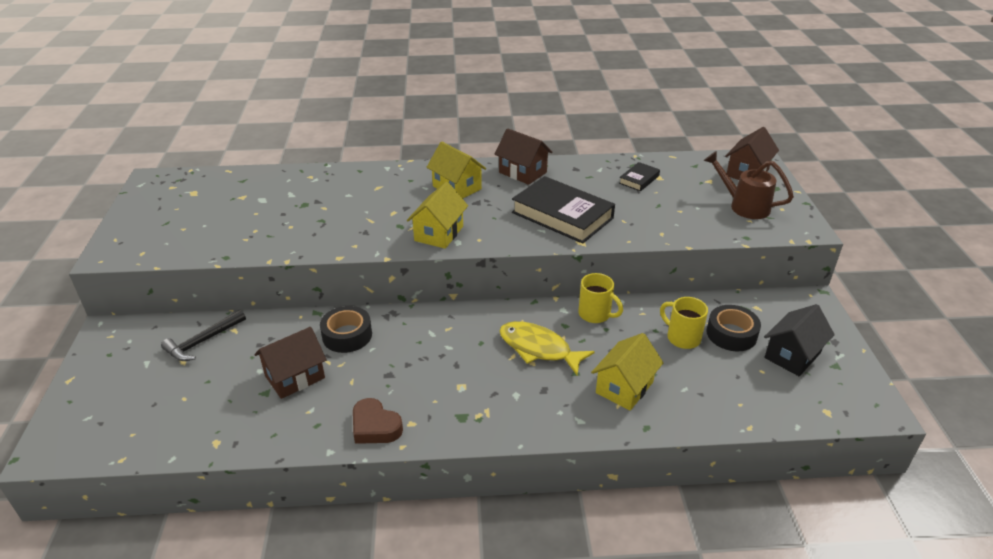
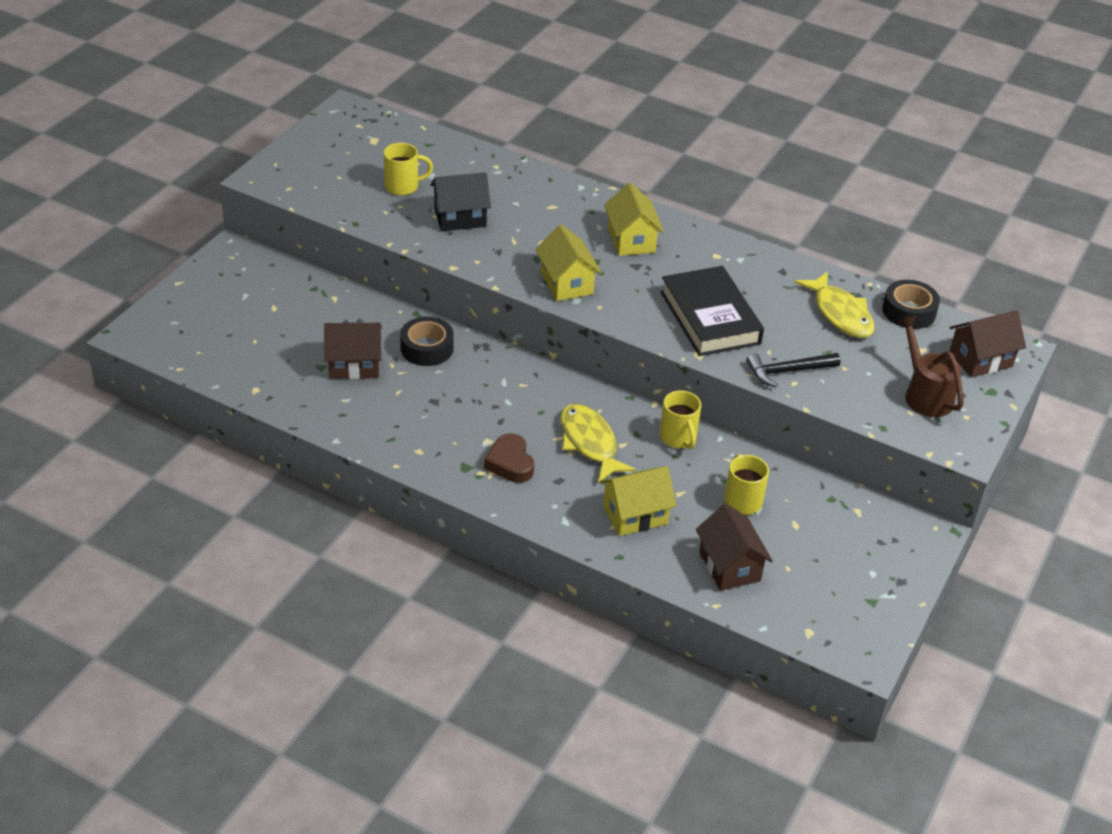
camera: 30 degrees right, 5 degrees up
black hammer [161,310,246,361] -> black hammer moved to [746,353,840,387]
brown heart [353,398,403,444] -> brown heart moved to [484,433,534,483]
yellow house [407,182,468,249] -> yellow house turned 75 degrees counterclockwise [535,224,602,301]
brown house [495,128,552,185] -> brown house moved to [696,503,773,591]
black book [619,162,660,191] -> yellow fish [795,272,875,338]
black tape [706,305,761,351] -> black tape moved to [882,280,940,329]
black house [764,304,835,376] -> black house moved to [431,172,491,231]
none -> yellow mug [384,143,433,195]

